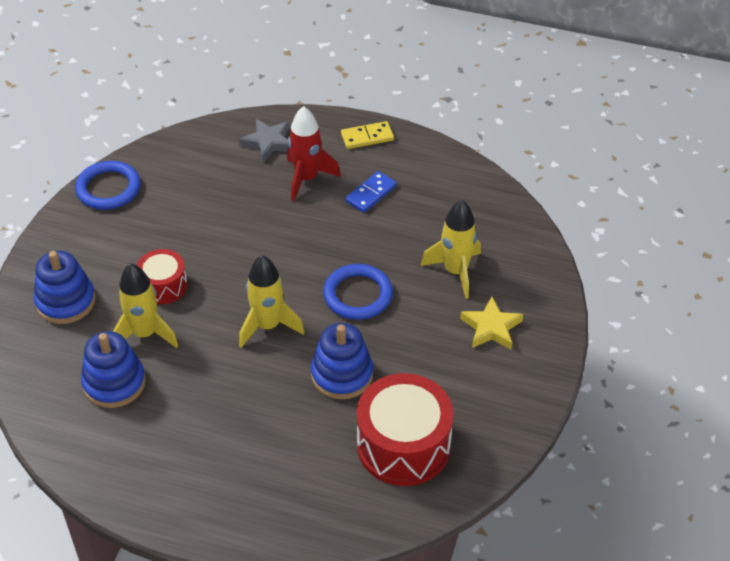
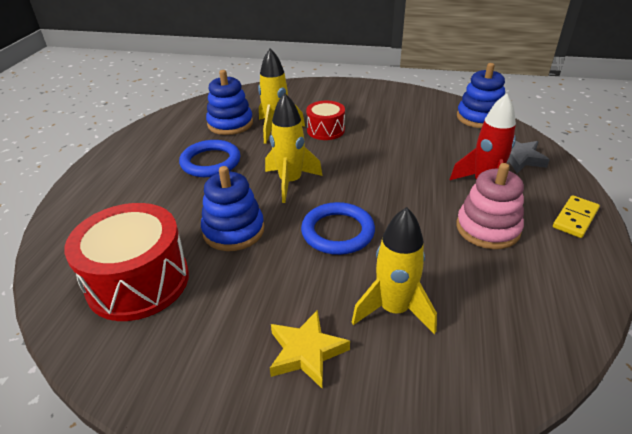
camera: 85 degrees right, 10 degrees down
blue stacking toy [34,251,96,324] -> blue stacking toy moved to [457,63,505,128]
blue ring [75,161,140,210] -> blue ring moved to [179,140,241,177]
yellow domino [341,121,394,149] -> yellow domino turned 60 degrees clockwise [553,195,600,238]
blue domino [345,171,397,213] -> pink stacking toy [456,163,524,249]

